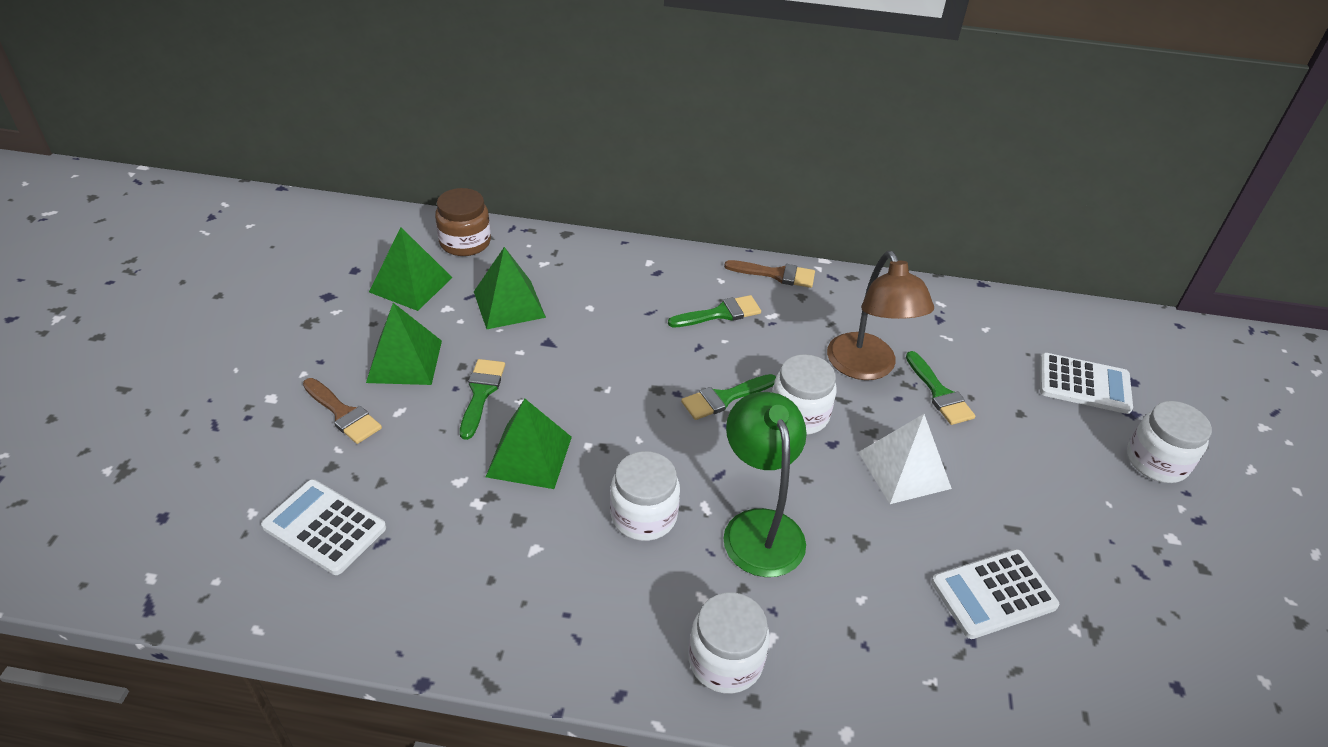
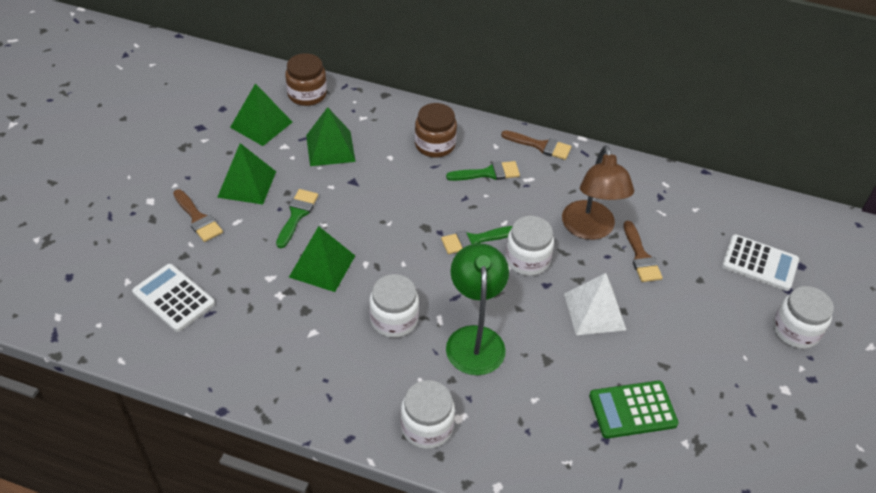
camera: 10 degrees right, 5 degrees up
green brush [906,351,976,425] -> brown brush [623,221,663,282]
white calculator [931,549,1059,639] -> green calculator [589,381,679,439]
none -> brown jar [415,103,457,158]

